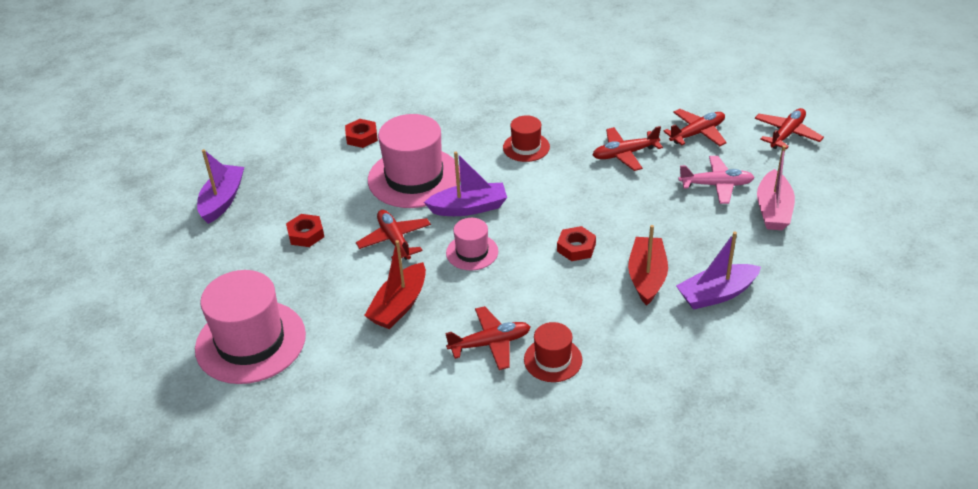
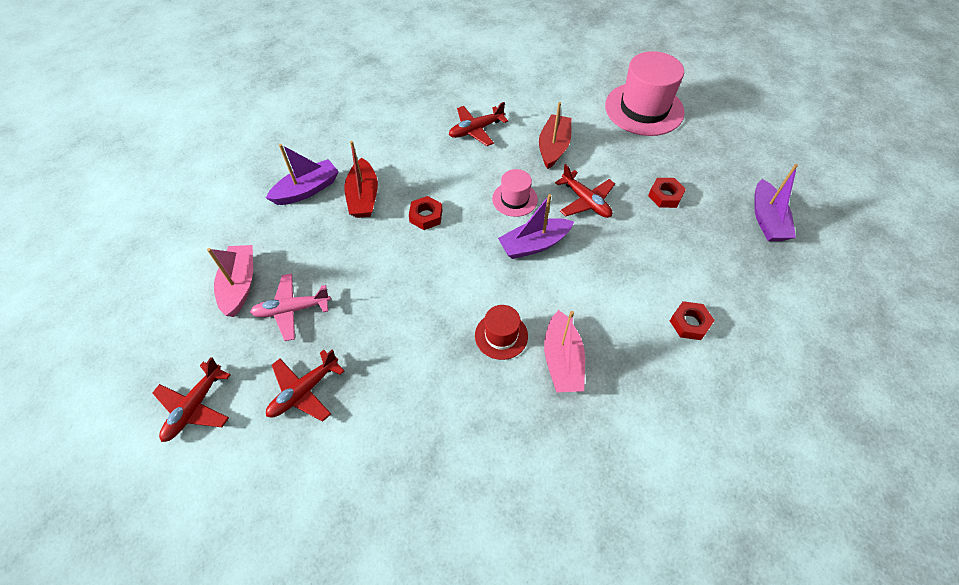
camera: 165 degrees right, 15 degrees up
pink hat [368,114,461,208] -> none
red hat [524,322,582,382] -> none
red plane [593,126,663,171] -> none
none -> pink boat [544,310,585,392]

